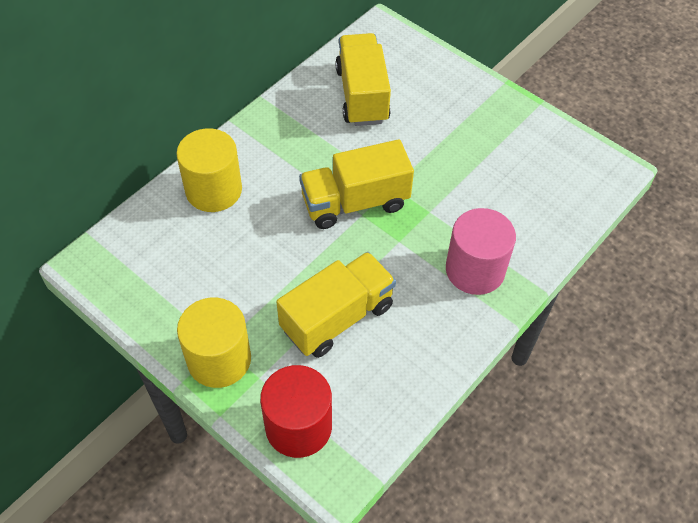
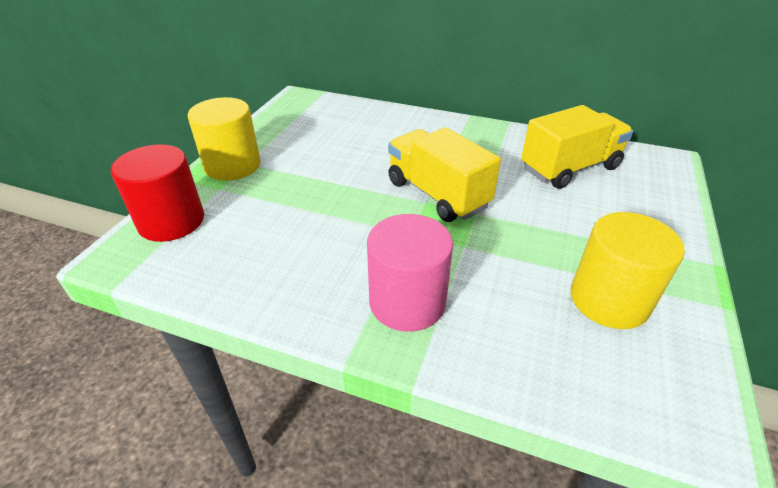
camera: 70 degrees right, 15 degrees down
yellow cylinder [176,128,242,212] -> yellow cylinder moved to [571,212,685,329]
yellow truck [276,252,396,358] -> none

